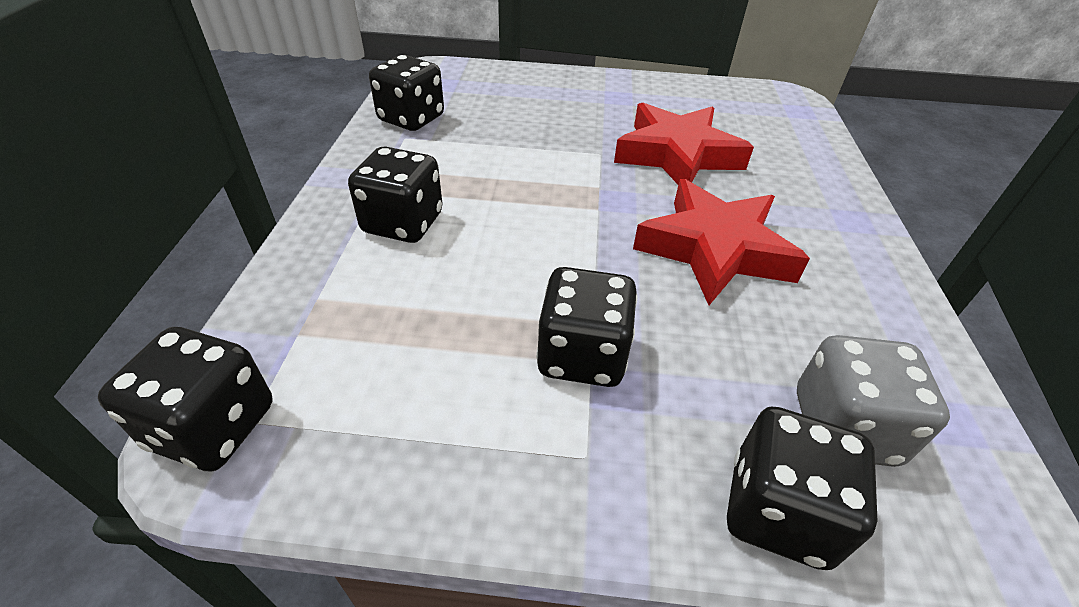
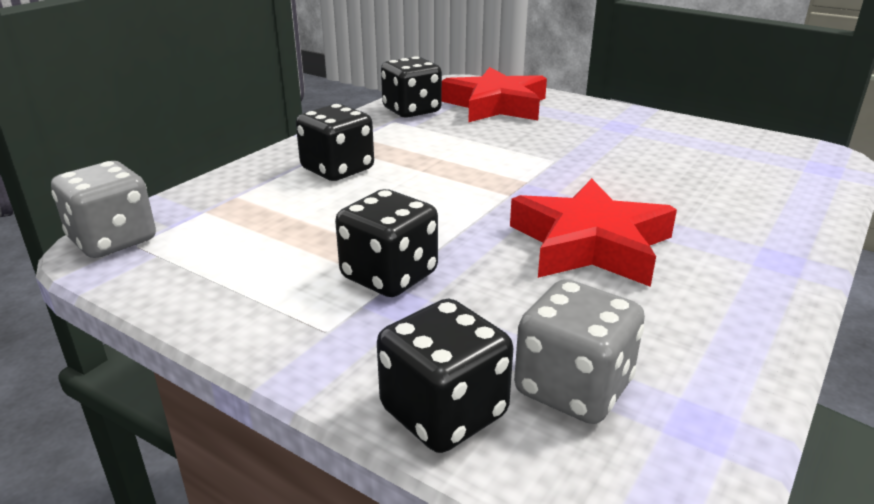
camera: 30 degrees right, 15 degrees down
black dice [98,327,272,472] -> grey dice [51,161,156,258]
red star [614,103,754,185] -> red star moved to [442,67,547,123]

